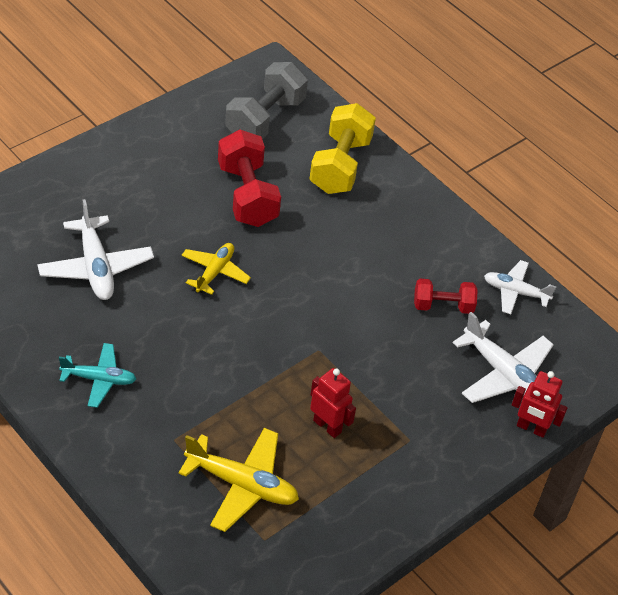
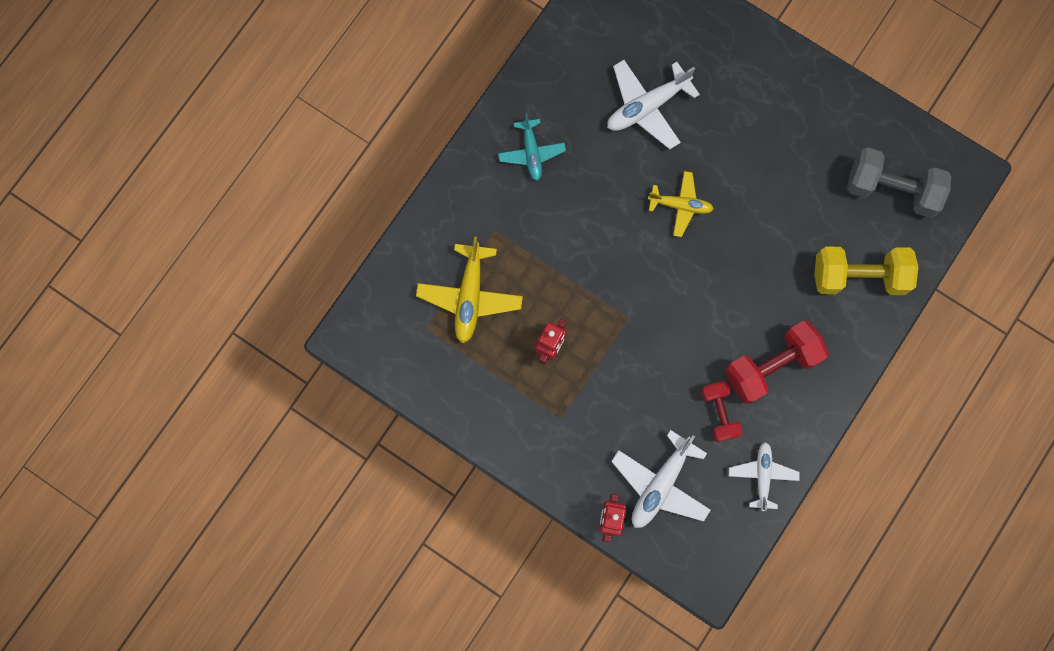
camera: 80 degrees right, 30 degrees up
red dumbbell [218,129,281,227] -> red dumbbell moved to [725,321,829,404]

